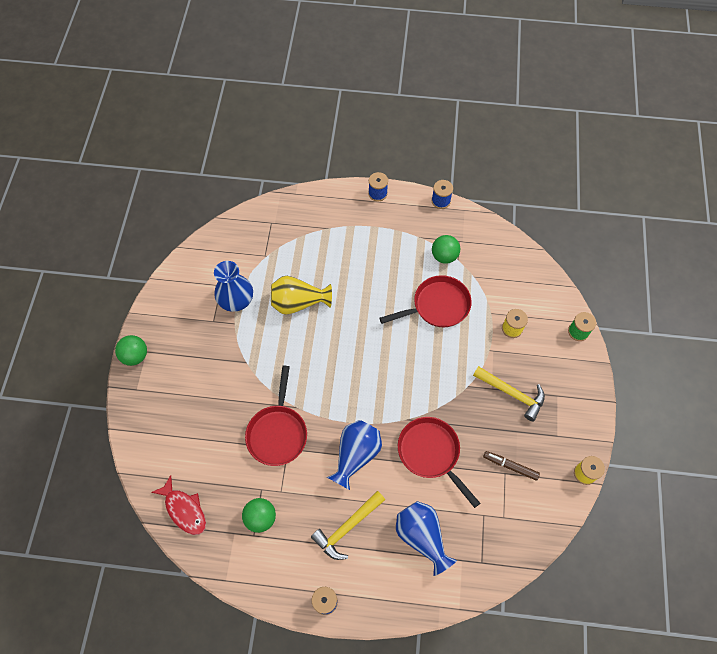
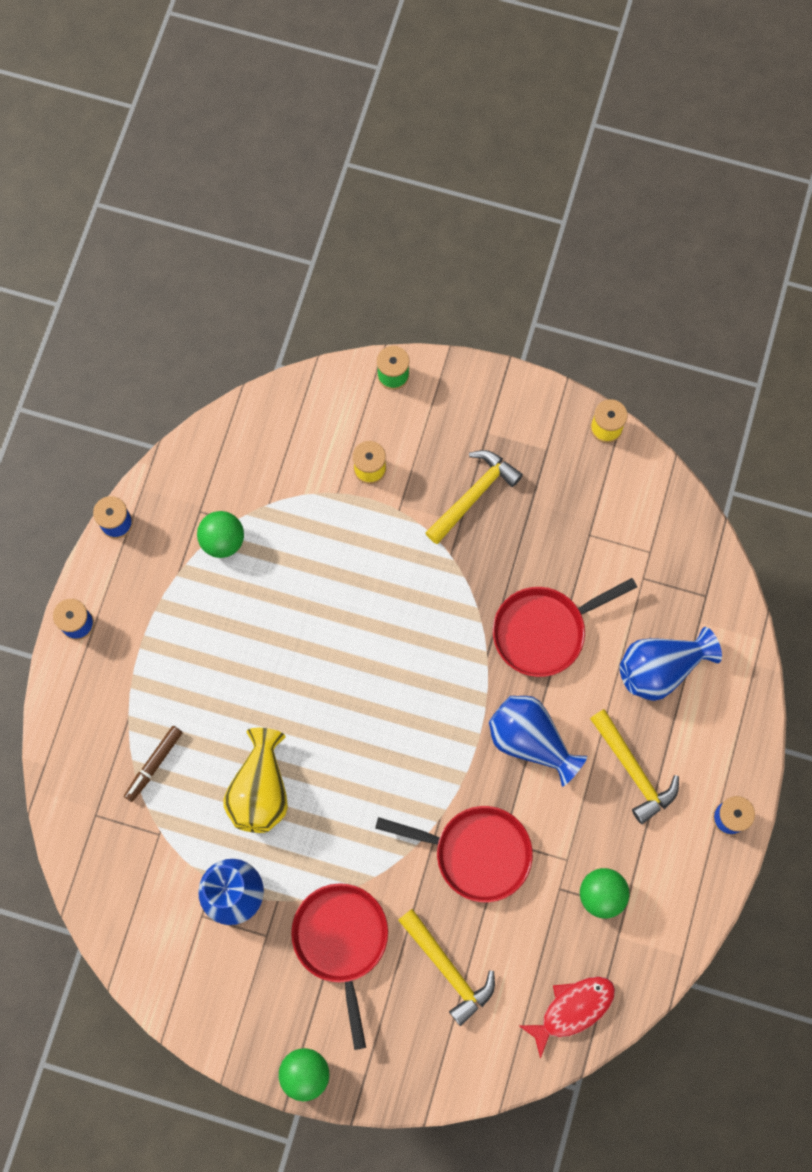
camera: 80 degrees left, 10 degrees up
red pan [379,275,472,327] -> red pan moved to [291,883,388,1050]
brown marker [483,451,540,481] -> brown marker moved to [124,726,183,802]
none -> yellow hammer [398,909,495,1026]

